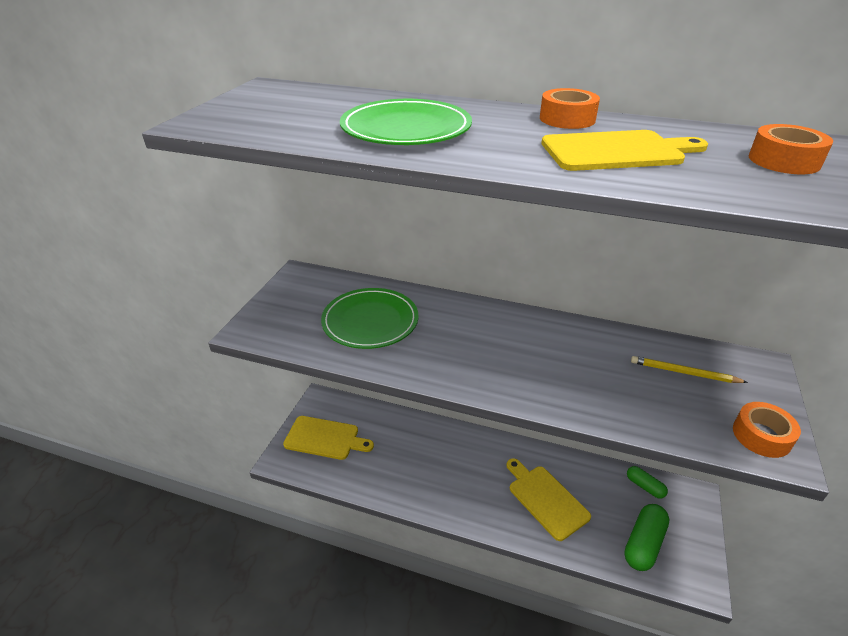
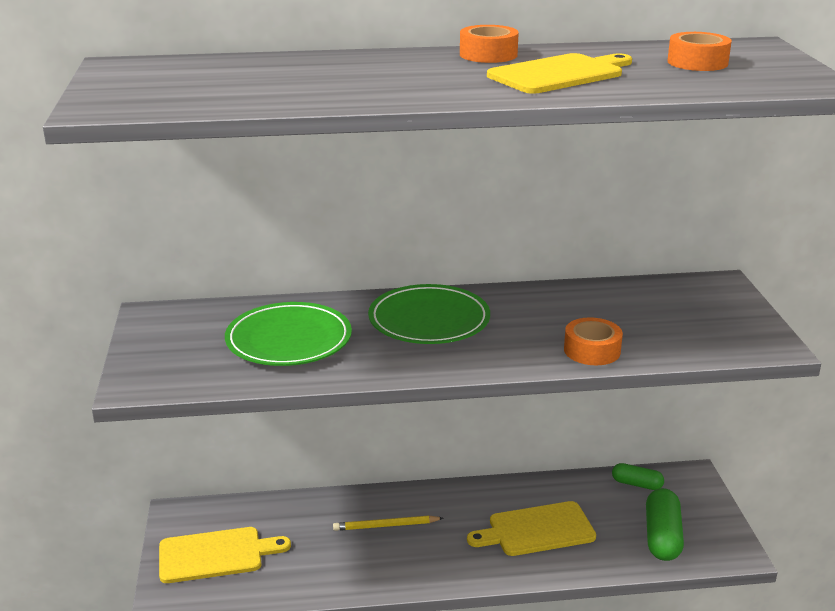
camera: 25 degrees left, 10 degrees down
green plate [340,99,472,145] -> green plate moved to [368,284,490,344]
yellow cutting board [506,458,591,541] -> yellow cutting board turned 45 degrees counterclockwise [467,501,596,556]
yellow pencil [631,356,748,383] -> yellow pencil moved to [333,516,443,531]
orange tape [733,402,801,458] -> orange tape moved to [564,317,623,365]

